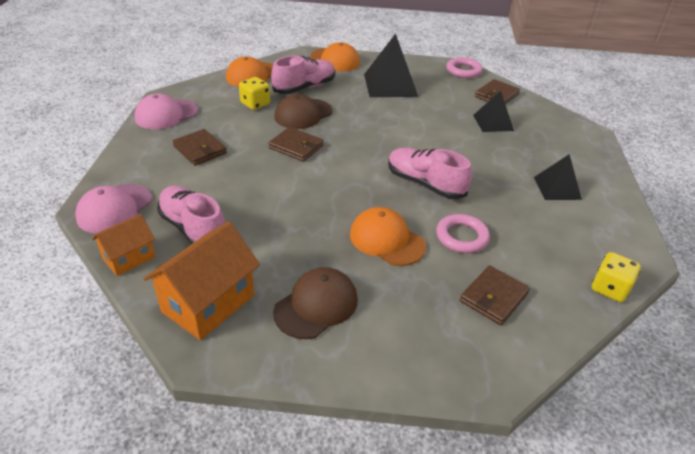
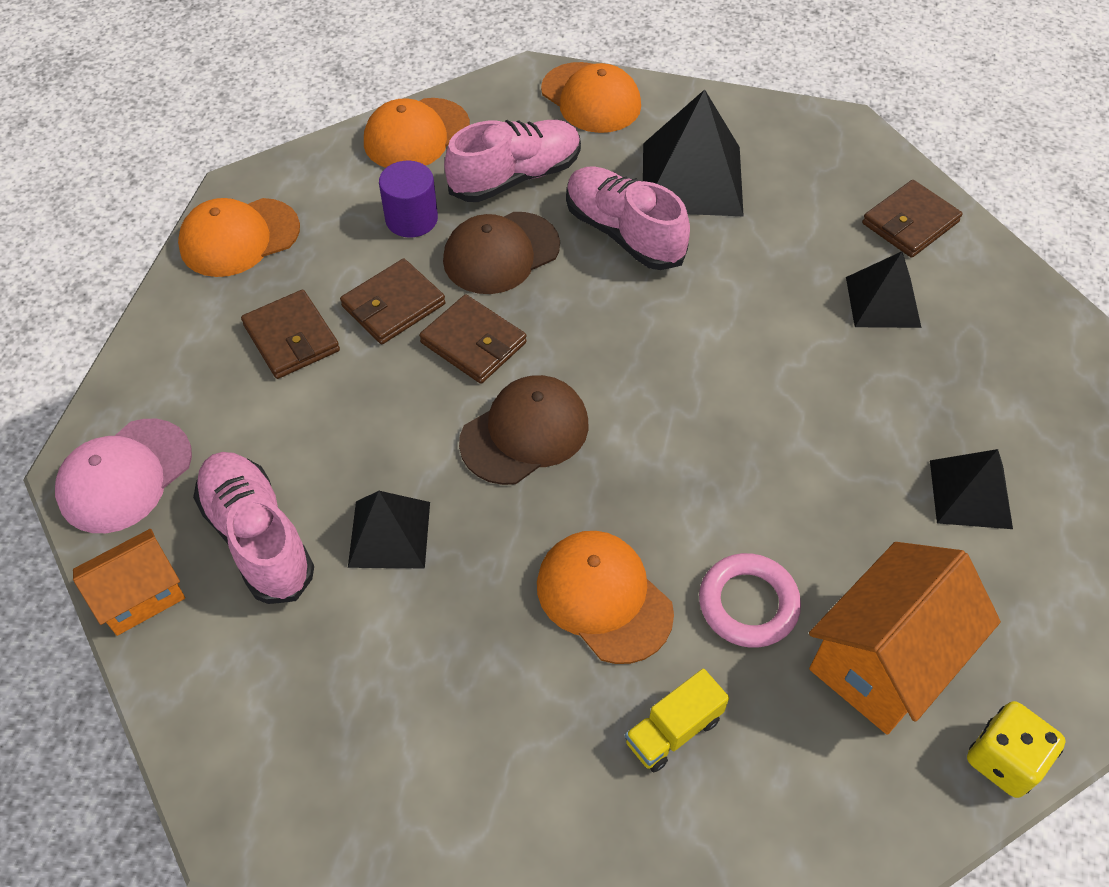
camera: 10 degrees right, 15 degrees up
pink cap [135,94,198,129] -> orange cap [178,198,300,277]
orange house [143,221,260,340] -> orange house moved to [809,542,1001,734]
yellow dice [239,77,270,110] -> purple cylinder [379,160,438,238]
brown cap [273,267,358,339] -> brown cap moved to [459,375,589,485]
pink shoe [388,148,472,199] -> pink shoe moved to [566,166,690,270]
pink ring [446,57,483,78] -> none
brown wallet [460,265,530,325] -> brown wallet moved to [340,259,446,344]
none -> black pyramid [348,491,430,568]
none -> yellow truck [625,668,729,772]

